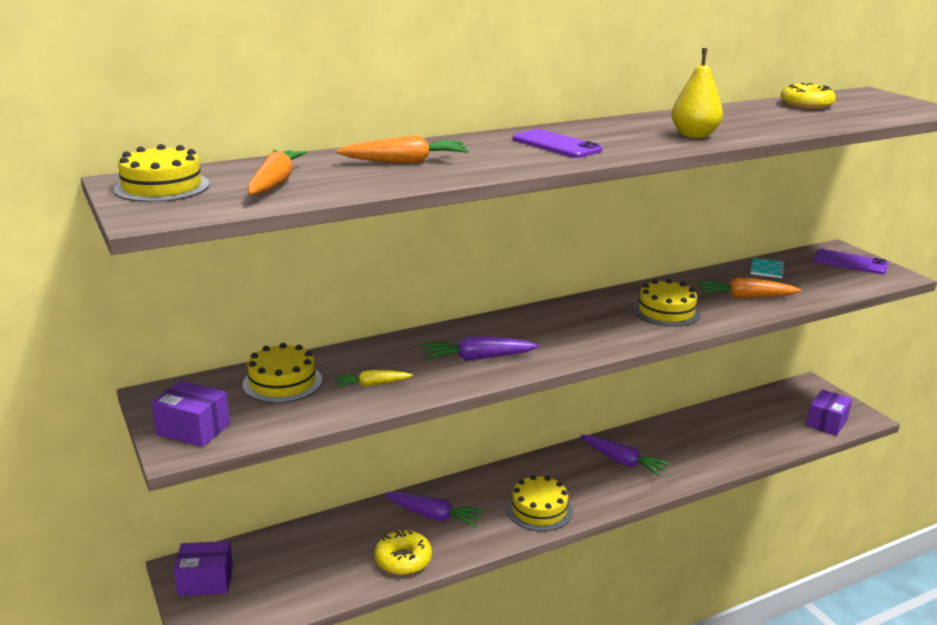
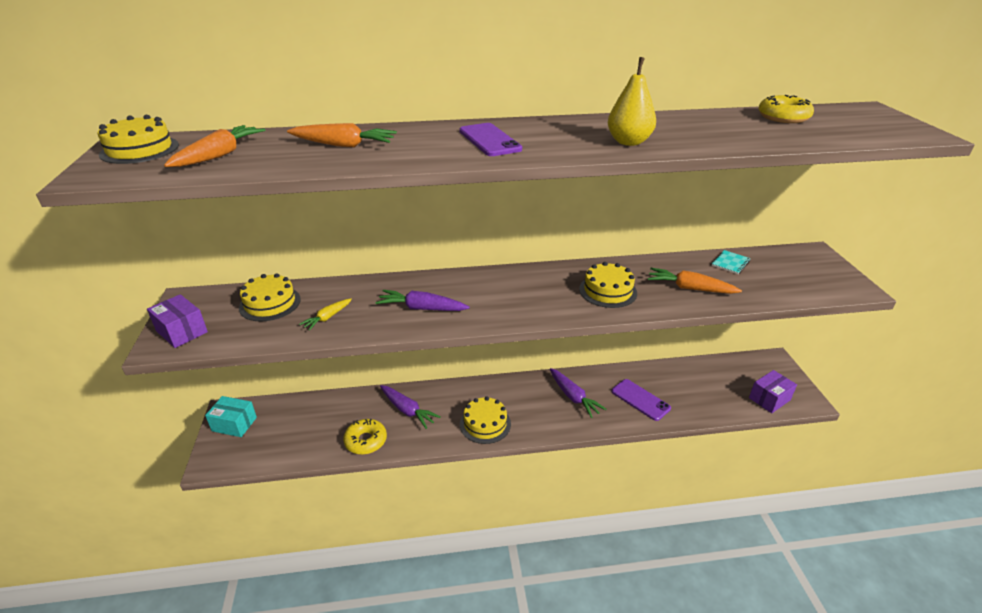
camera: 20 degrees right, 10 degrees up
purple box [174,541,233,596] -> turquoise box [205,396,257,437]
yellow carrot [335,370,413,387] -> yellow carrot turned 60 degrees counterclockwise [299,299,352,330]
purple phone [813,249,888,274] -> purple phone moved to [612,379,671,421]

